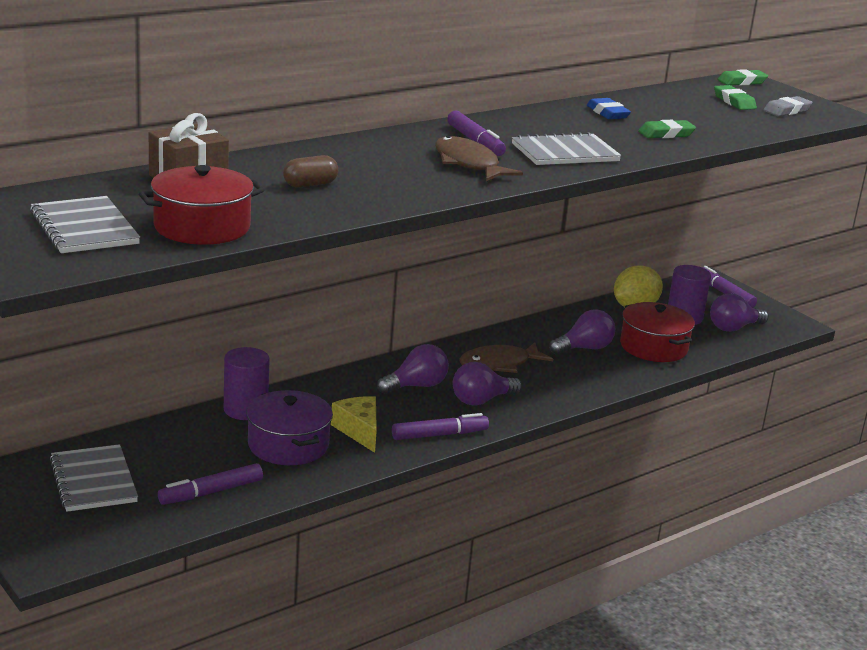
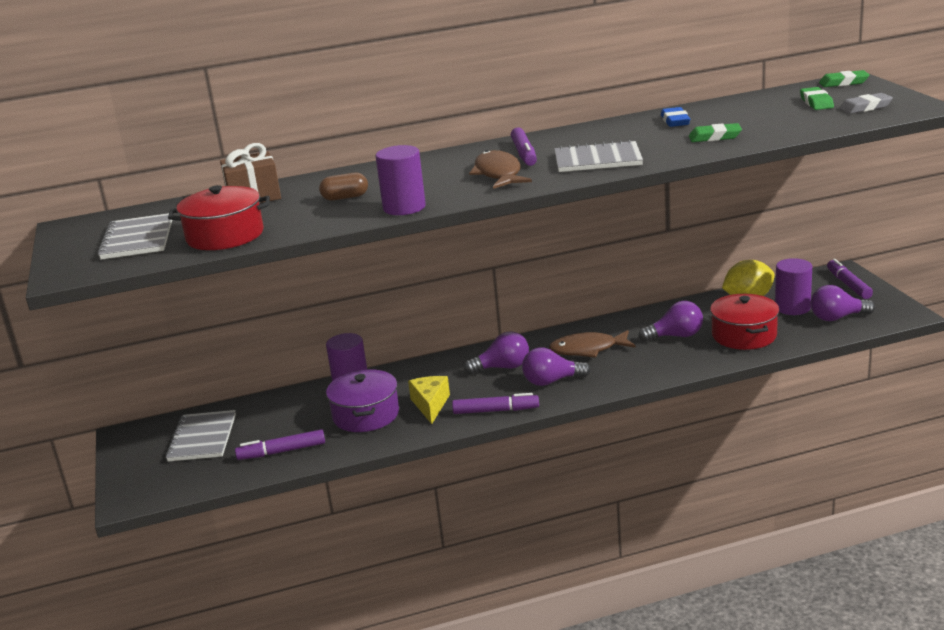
camera: 25 degrees right, 0 degrees up
none -> purple cylinder [375,145,426,215]

